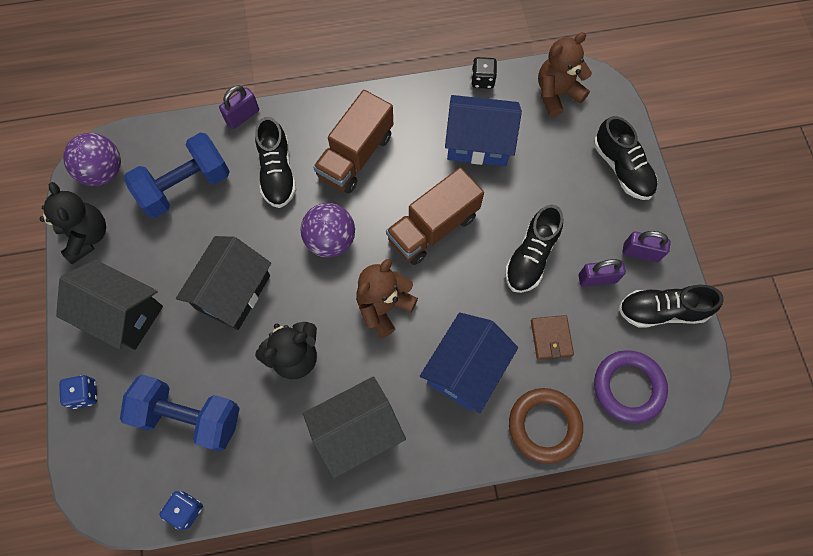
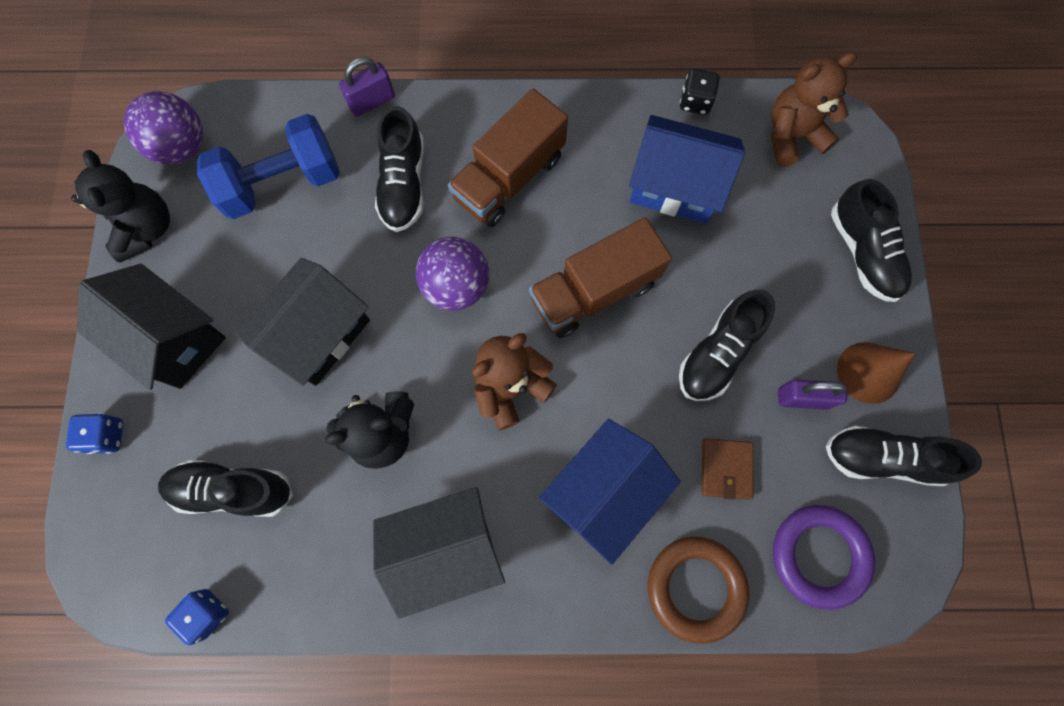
camera: 10 degrees right, 5 degrees up
blue dumbbell [120,375,240,452] -> black shoe [158,460,293,517]
purple padlock [623,231,671,262] -> brown cone [837,342,915,404]

